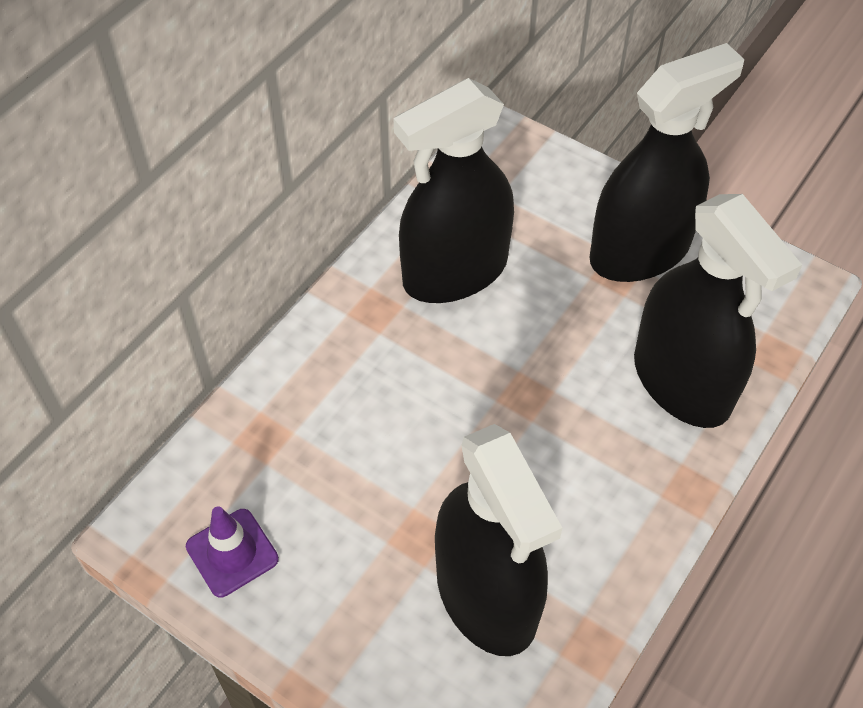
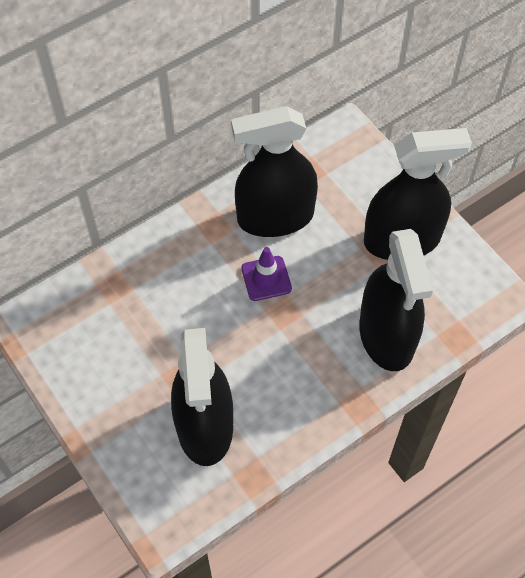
camera: 20 degrees right, 5 degrees up
purple traffic cone [186,506,279,597] -> purple traffic cone moved to [241,247,292,301]

